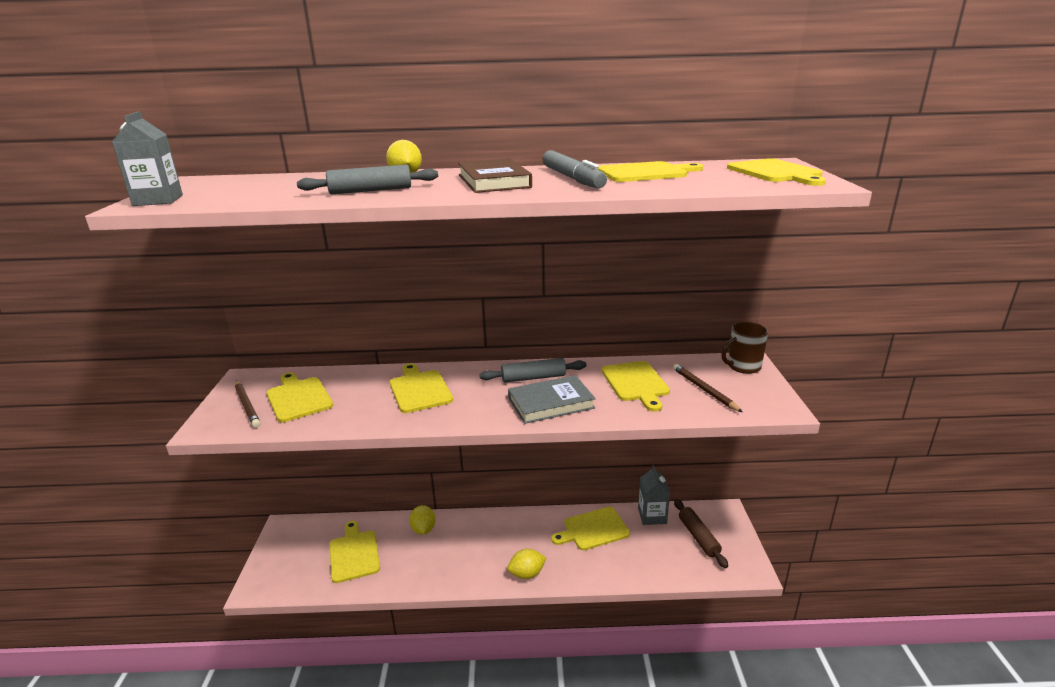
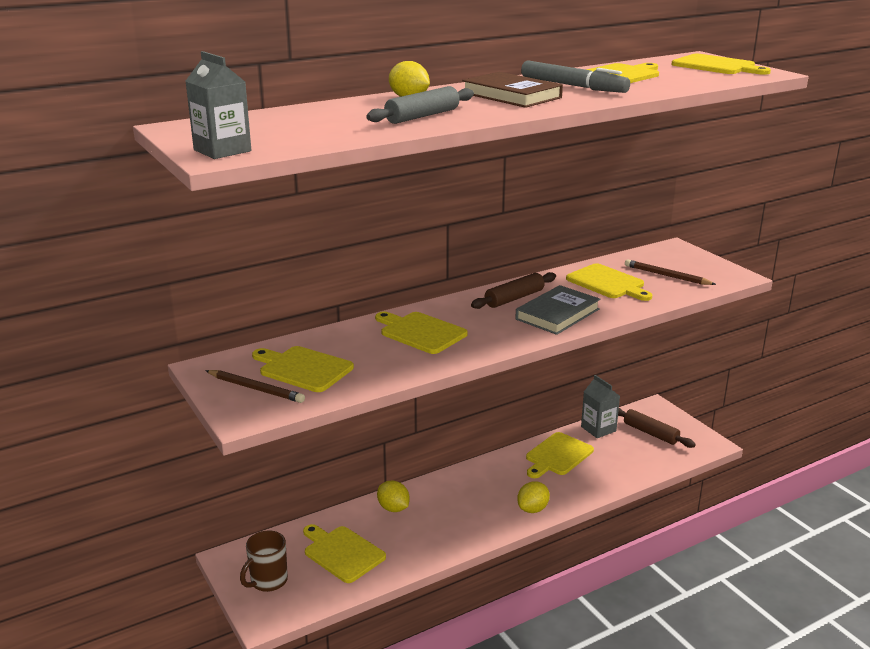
camera: 30 degrees left, 0 degrees up
grey rolling pin [480,358,586,383] -> brown rolling pin [471,272,556,309]
brown mug [721,322,769,374] -> brown mug moved to [240,530,288,592]

